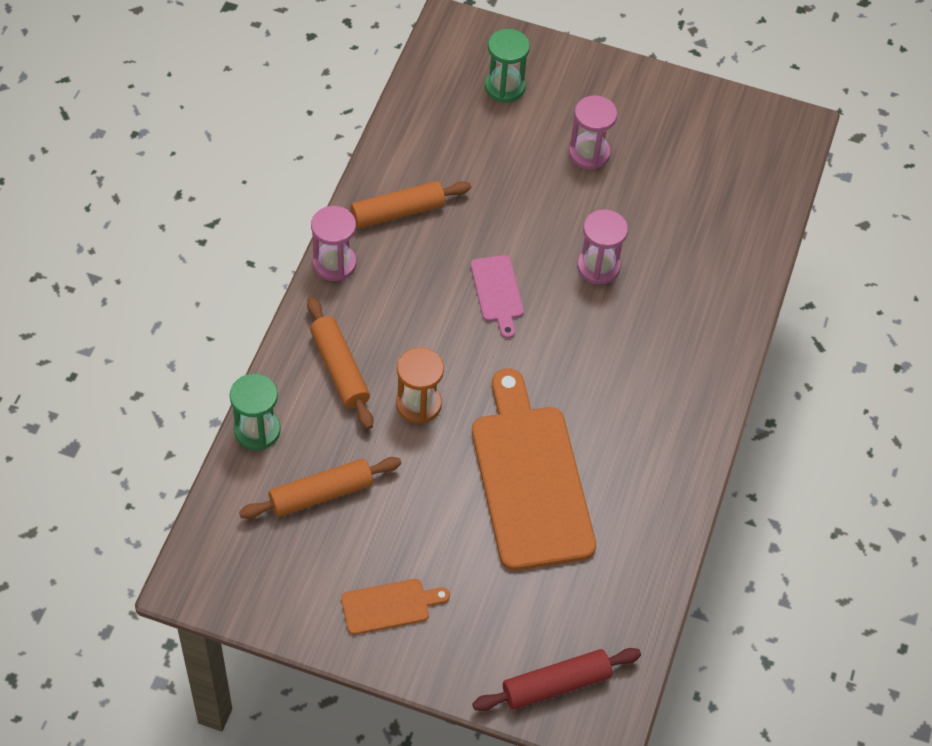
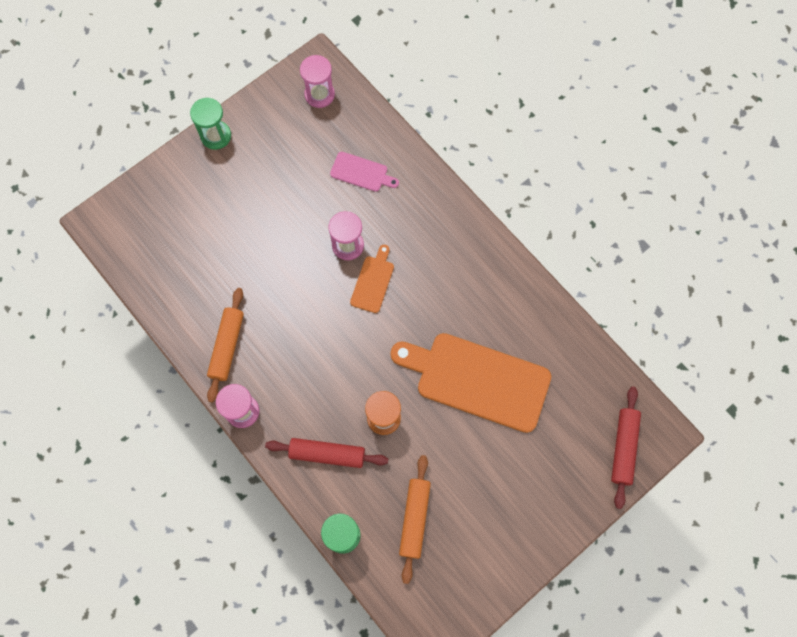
camera: 55 degrees left, 15 degrees up
orange rolling pin [307,297,373,429] -> red rolling pin [265,438,388,468]
orange cutting board [341,579,450,635] -> orange cutting board moved to [350,245,394,313]
pink cutting board [471,255,524,338] -> pink cutting board moved to [330,152,399,192]
green hourglass [485,29,530,102] -> green hourglass moved to [190,98,231,150]
pink hourglass [569,95,617,170] -> pink hourglass moved to [300,55,335,108]

